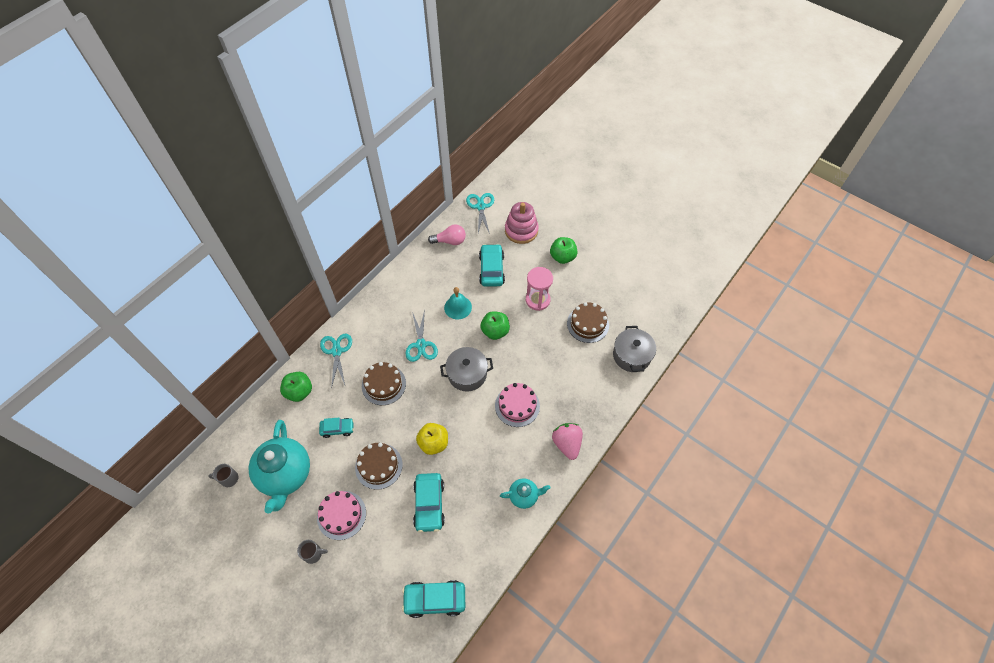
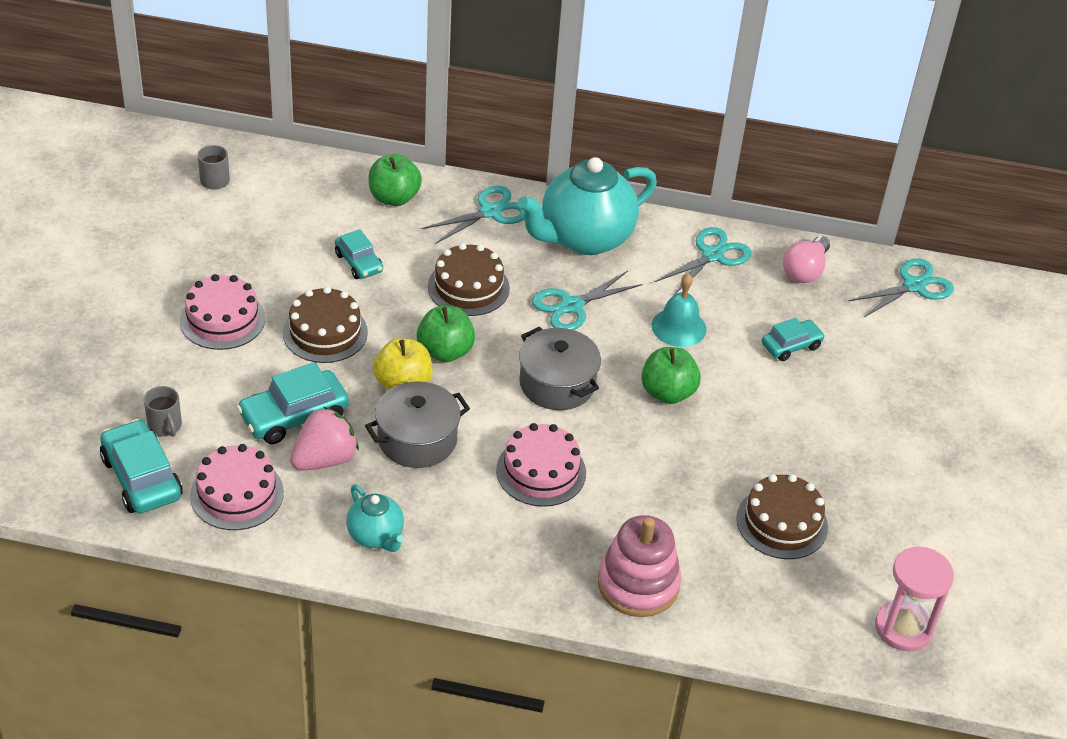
camera: 60 degrees right, 15 degrees down
turquoise teapot [249,420,310,513] -> turquoise teapot moved to [518,157,657,255]
grey mug [297,540,328,564] -> grey mug moved to [144,386,182,437]
pink light bulb [428,224,466,245] -> pink light bulb turned 60 degrees clockwise [783,236,830,283]
turquoise car [479,244,505,287] -> turquoise car [762,318,825,361], size x0.62
pink stacking toy [505,202,539,244] -> pink stacking toy moved to [598,515,681,617]
pink hourglass [526,267,553,311] -> pink hourglass moved to [875,546,954,651]
green apple [550,237,578,264] -> green apple moved to [417,306,475,362]
pink strawberry [552,423,583,460] -> pink strawberry moved to [290,407,359,471]
grey pot [613,326,656,372] -> grey pot moved to [365,381,470,468]
none -> pink cake [190,444,284,530]
none -> turquoise scissors [655,227,751,296]

